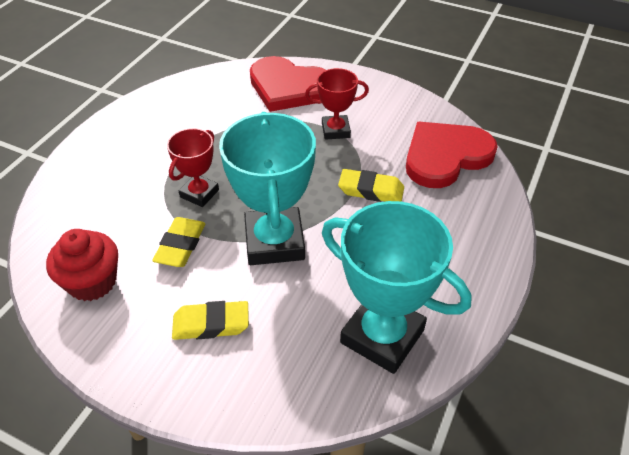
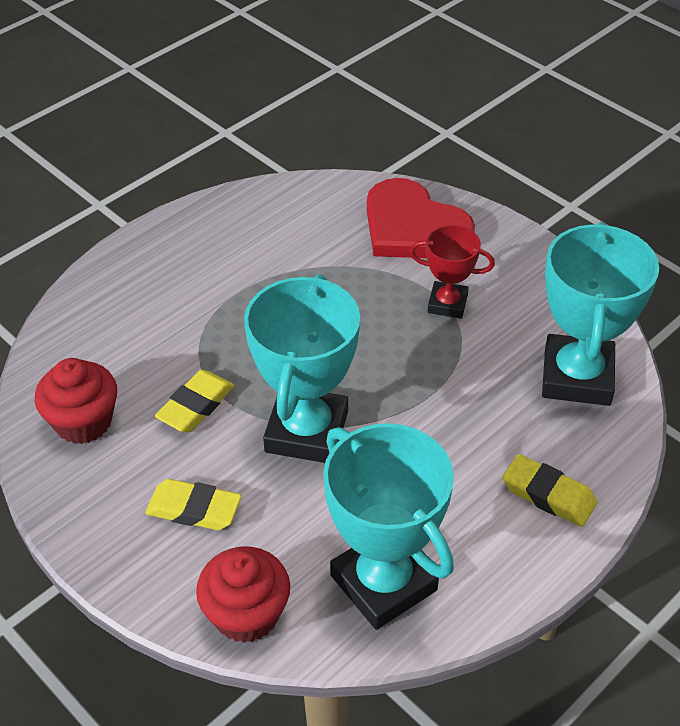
camera: 20 degrees right, 0 degrees up
red trophy [167,128,219,207] -> none
yellow eraser [338,169,404,202] -> yellow eraser moved to [502,454,597,527]
red heart [406,122,498,188] -> turquoise trophy [542,222,659,406]
none -> red cupcake [196,546,290,643]

